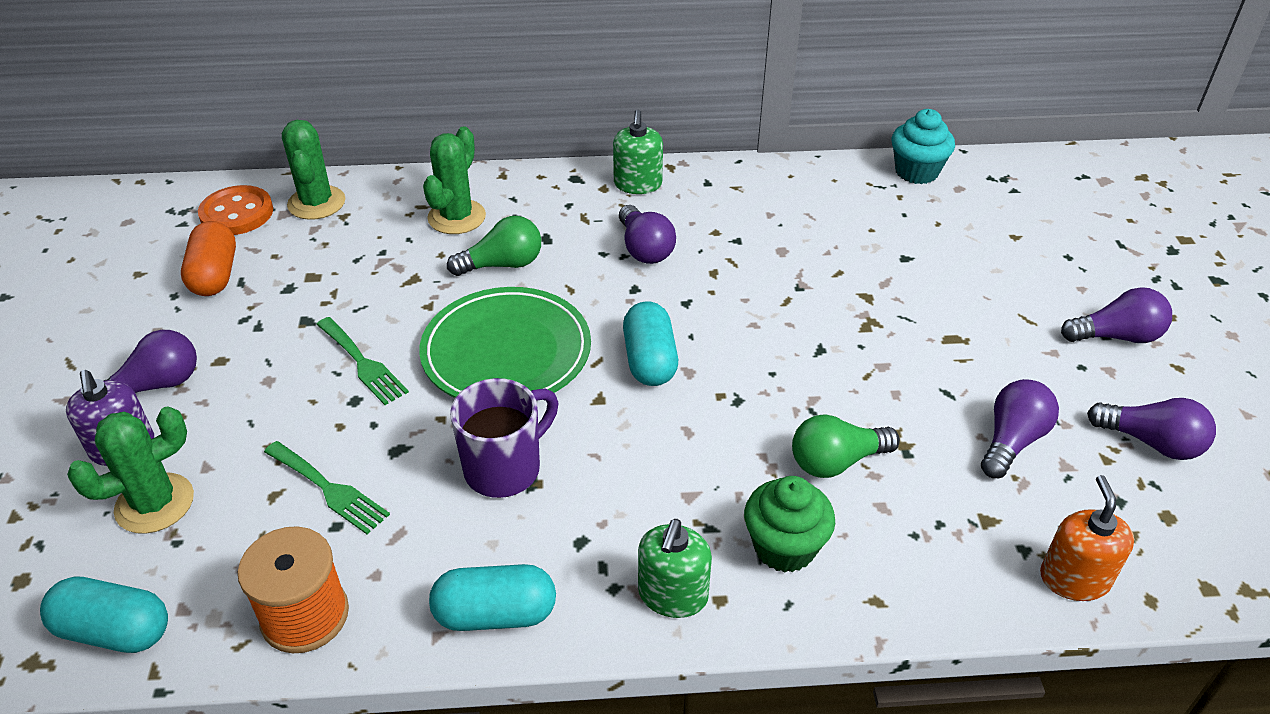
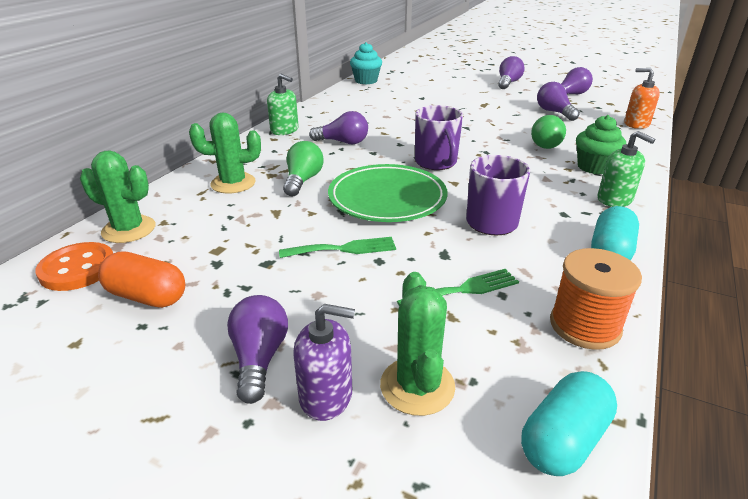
camera: 60 degrees left, 10 degrees down
green cactus [423,126,486,234] -> green cactus turned 60 degrees counterclockwise [189,113,261,193]
turquoise capsule [623,301,678,386] -> purple mug [415,105,463,170]

